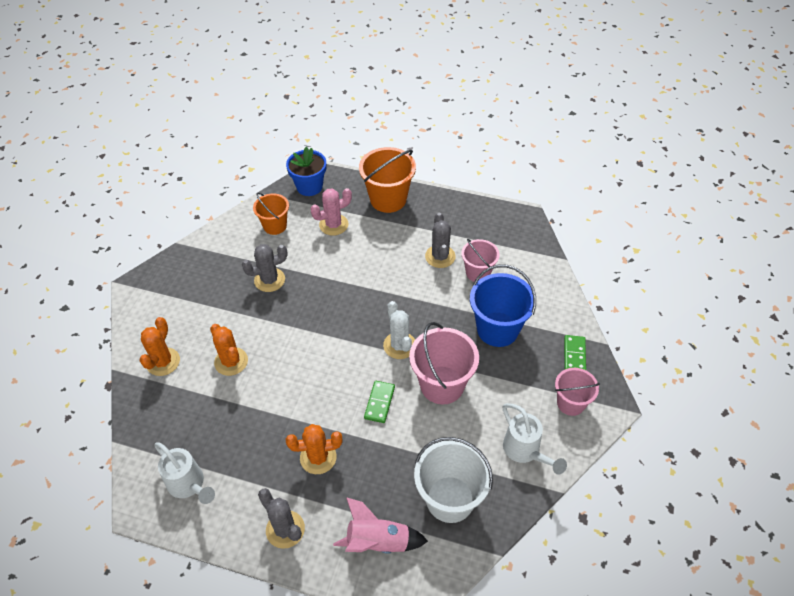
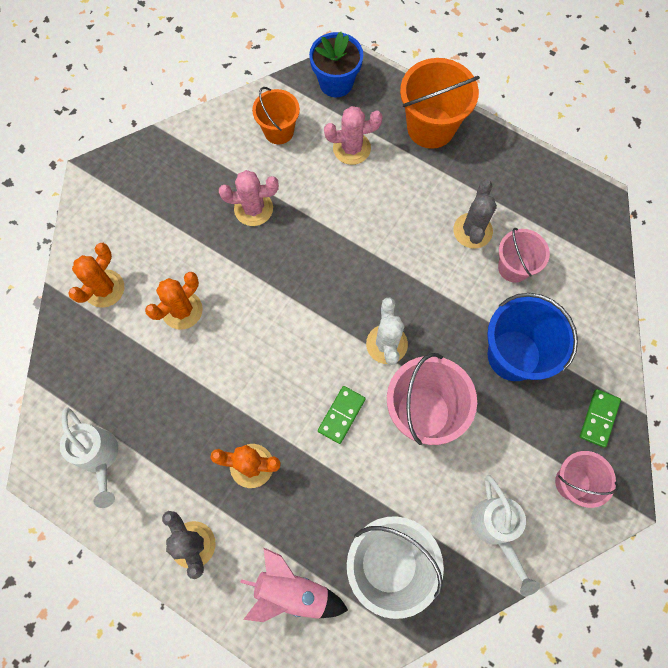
camera: 15 degrees right, 20 degrees up
orange cactus [210,324,248,376] -> orange cactus turned 60 degrees clockwise [145,272,203,330]
grey cactus [242,244,288,292] -> pink cactus [219,170,279,226]

